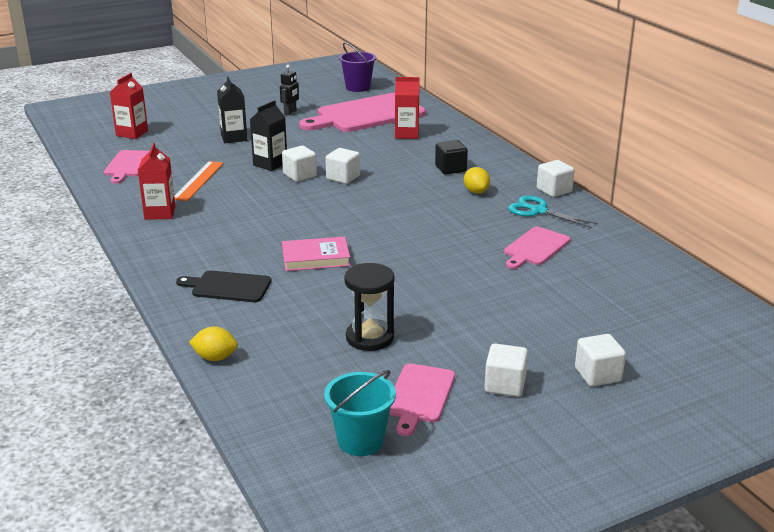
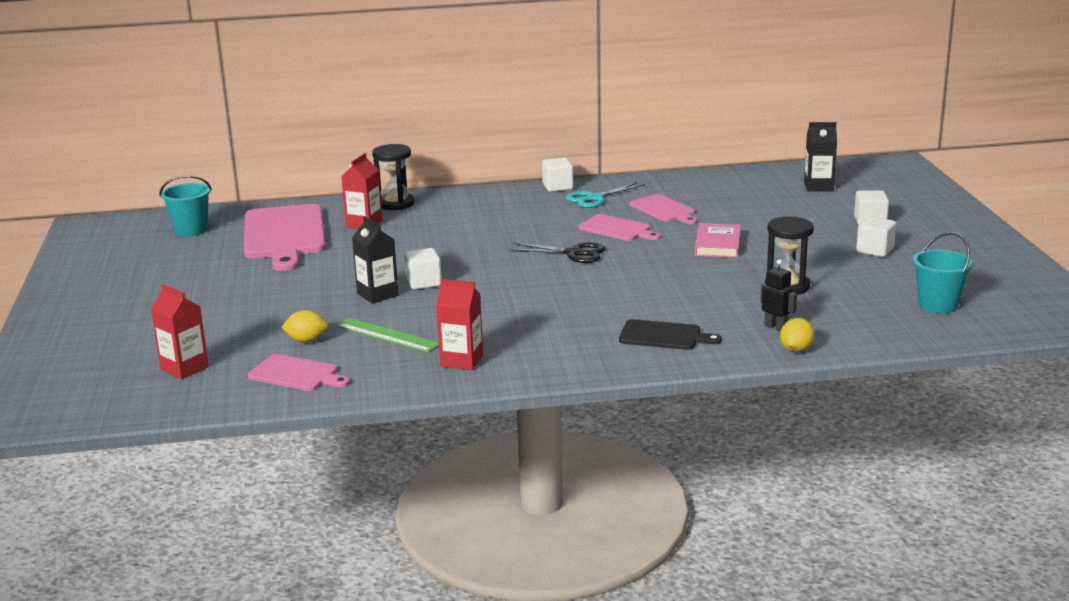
camera: 70 degrees left, 5 degrees down
orange ruler [174,161,224,201] -> green ruler [336,318,439,353]
black cutting board [176,270,271,302] -> black cutting board turned 105 degrees counterclockwise [619,319,722,350]
black carton [217,77,247,143] -> black carton moved to [804,122,837,192]
black robot [280,65,299,115] -> black robot moved to [760,259,797,332]
pink book [282,237,351,271] -> pink book moved to [695,223,741,258]
white cube [325,148,360,184] -> none
purple bucket [339,42,376,92] -> turquoise bucket [160,175,212,236]
pink cutting board [389,363,455,436] -> pink cutting board moved to [579,214,660,241]
black cube [435,140,468,174] -> none
yellow lemon [464,167,490,193] -> yellow lemon moved to [281,310,328,343]
none -> black hourglass [372,144,414,210]
none -> black scissors [509,242,605,263]

